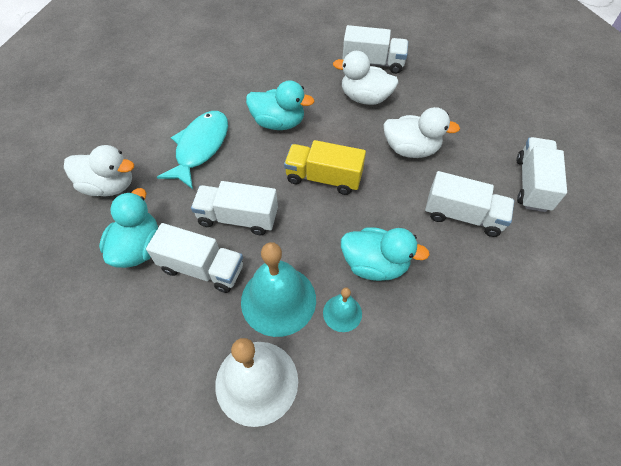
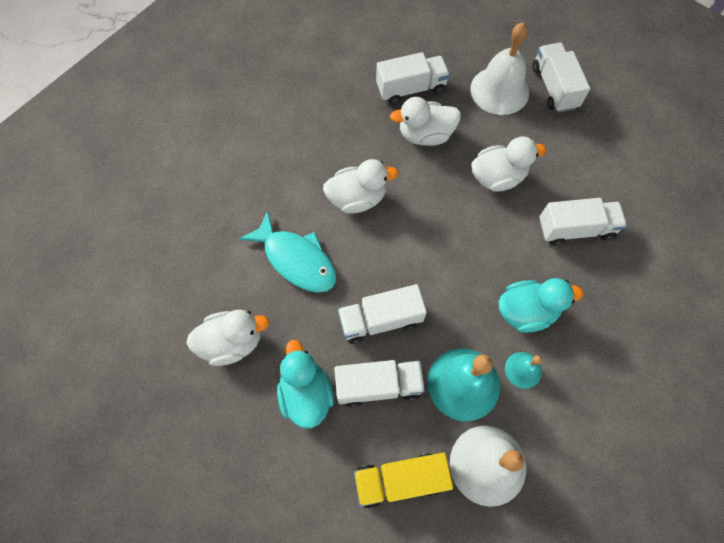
camera: 25 degrees left, 10 degrees up
turquoise fish [157,111,228,189] -> turquoise fish turned 135 degrees clockwise [239,211,336,293]
turquoise duck [246,80,315,130] -> white duck [323,159,399,214]
yellow truck [284,140,366,195] -> yellow truck moved to [354,452,453,509]
white truck [517,137,567,212] -> white truck moved to [532,43,590,113]
none -> white bell [470,22,529,115]

